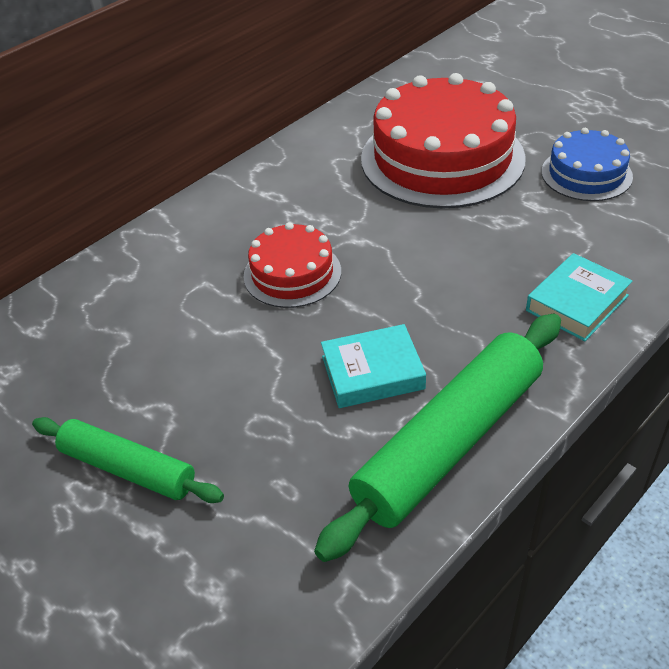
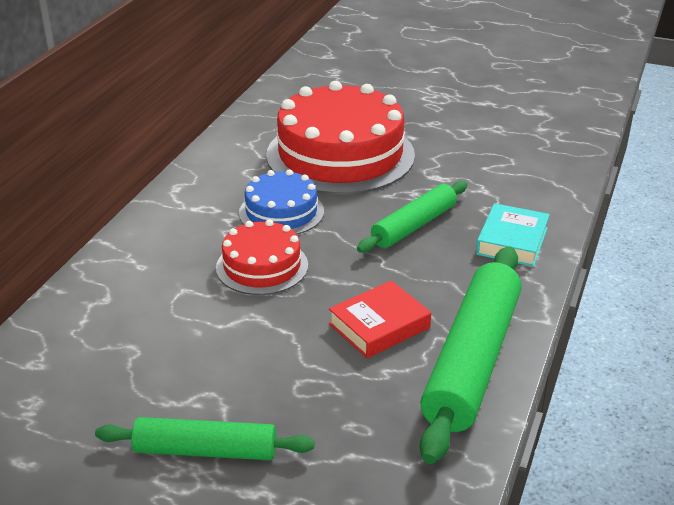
camera: 25 degrees left, 10 degrees down
turquoise book [321,324,426,408] -> red book [329,280,431,358]
blue cake [541,128,633,201] -> blue cake moved to [239,169,324,234]
none -> green rolling pin [357,181,467,253]

